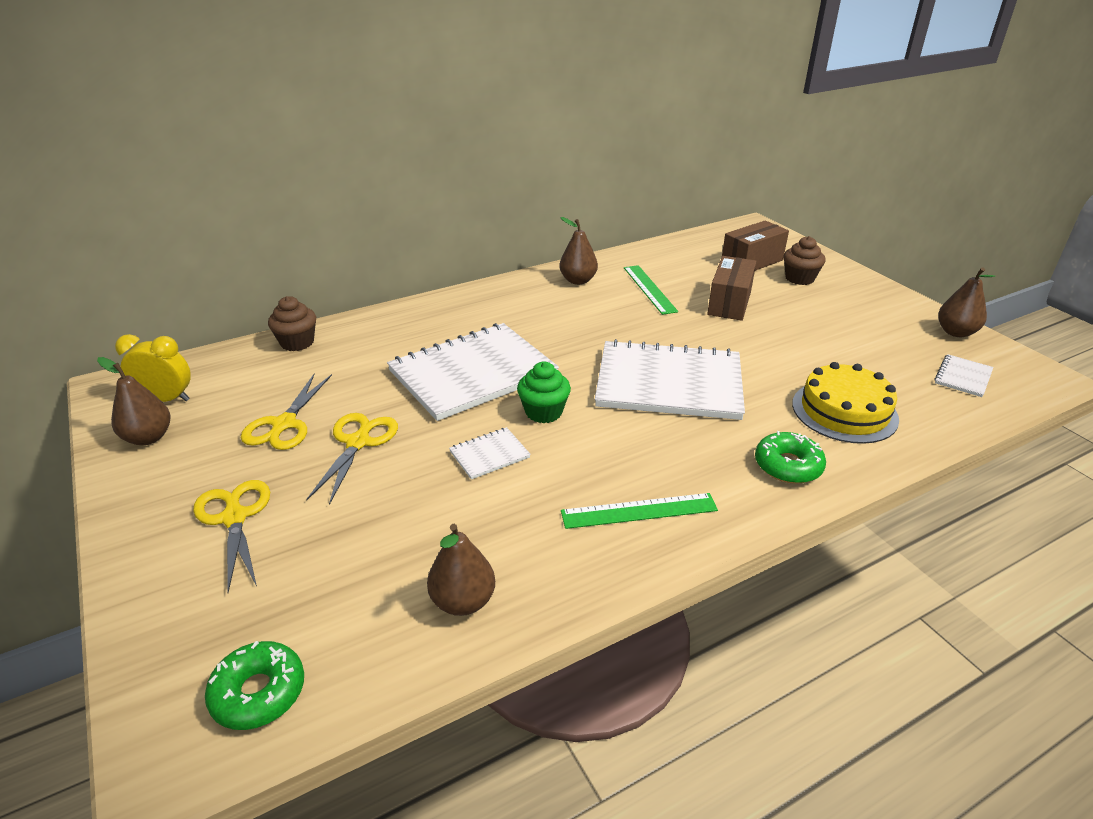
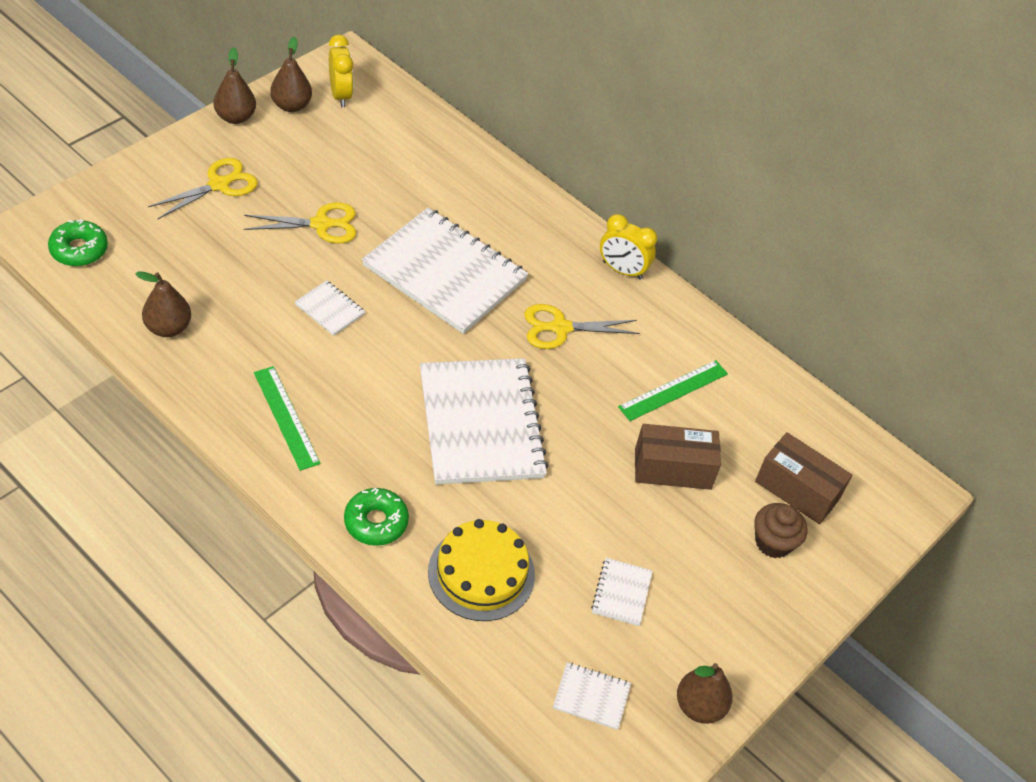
camera: 65 degrees right, 15 degrees up
yellow scissors [241,373,332,450] -> yellow scissors moved to [524,304,640,349]
brown cupcake [268,296,316,351] -> none
green cupcake [517,362,571,423] -> none
brown pear [559,217,598,285] -> brown pear moved to [213,47,256,124]
none -> white notebook [591,558,653,626]
none -> yellow clock [600,214,657,280]

